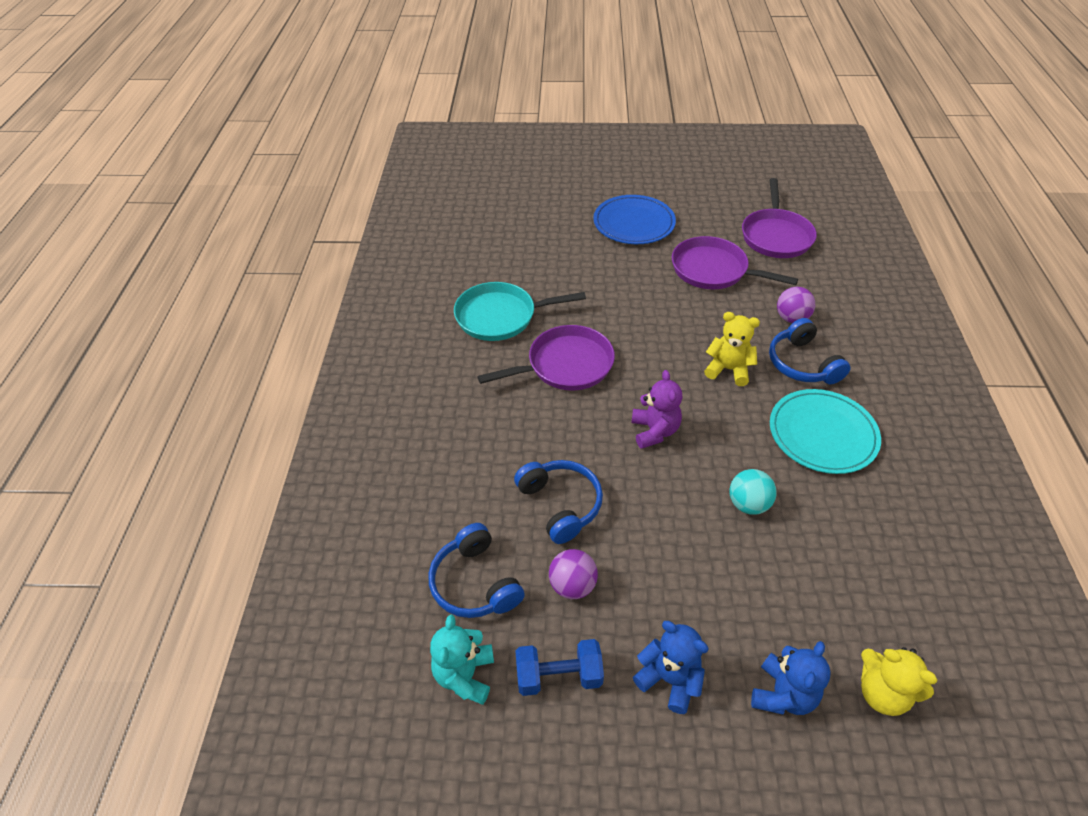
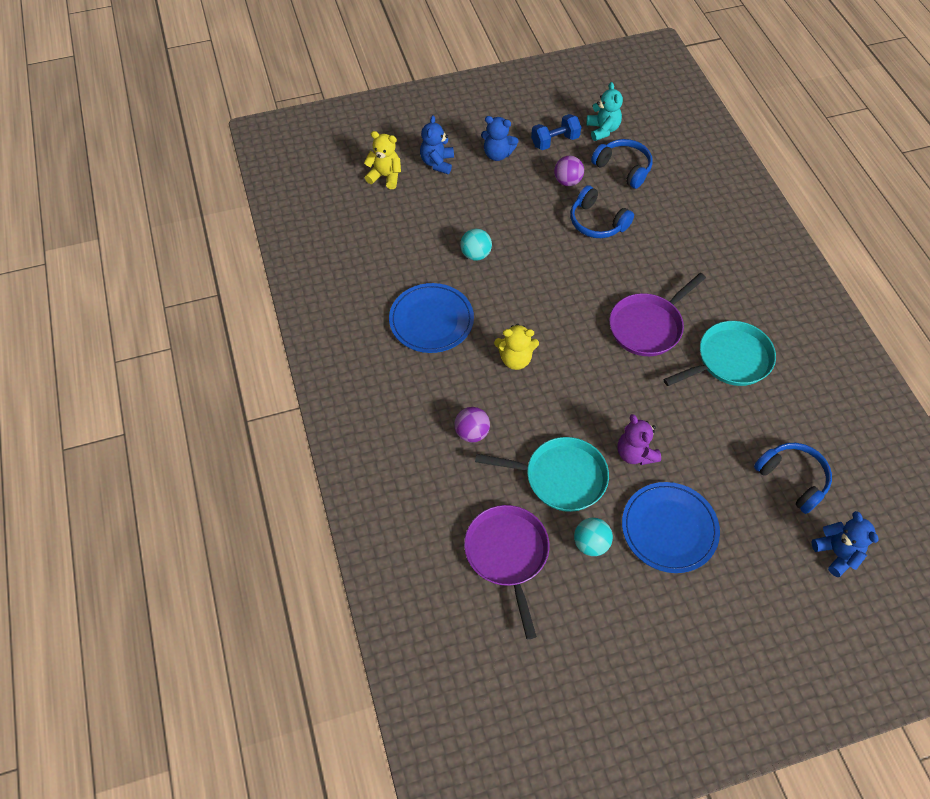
camera: 160 degrees right, 10 degrees up
purple teddy bear [632,370,682,449] -> purple teddy bear moved to [618,414,661,465]
purple pan [672,236,798,289] -> turquoise pan [475,437,609,512]
blue headphones [769,318,851,384] -> blue headphones moved to [754,443,832,514]
turquoise plate [770,389,881,474] -> blue plate [389,283,474,353]
none -> turquoise ball [574,518,613,556]
none -> blue teddy bear [812,511,879,577]

